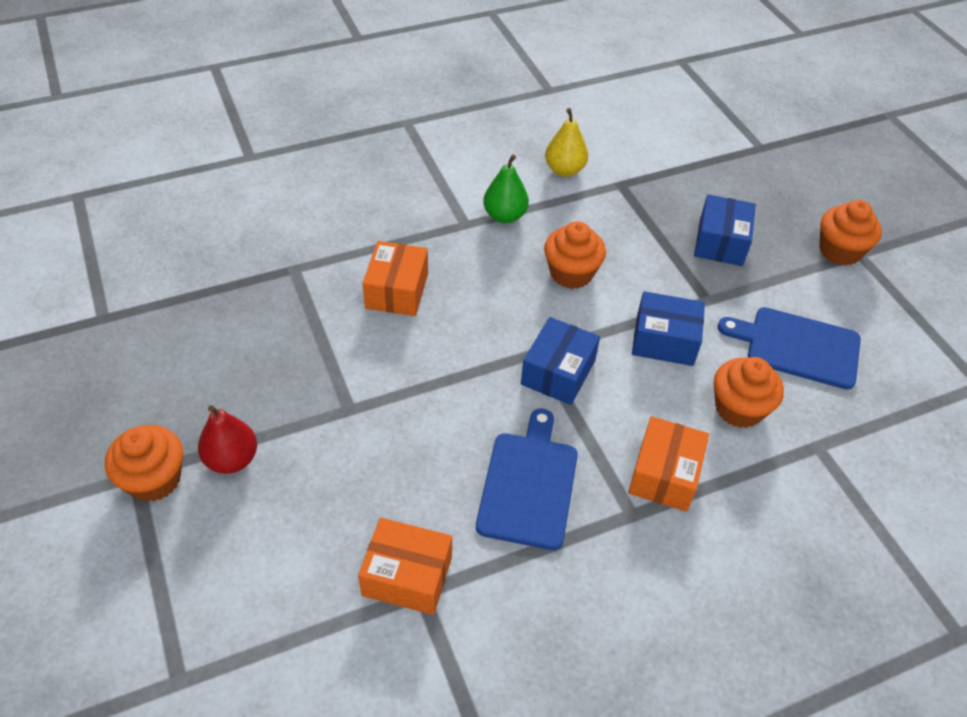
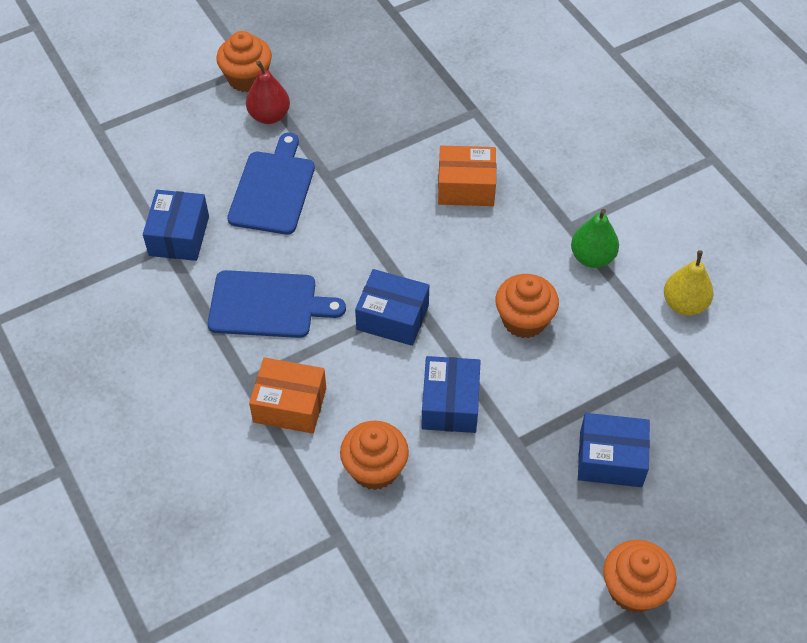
camera: 85 degrees right, 5 degrees up
orange box [358,518,452,615] -> blue box [143,190,209,261]
blue cutting board [718,307,861,390] -> blue cutting board moved to [227,133,315,235]

